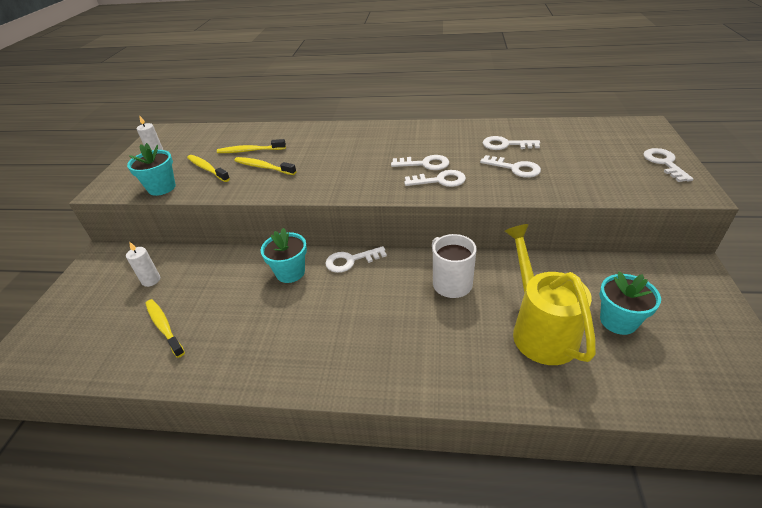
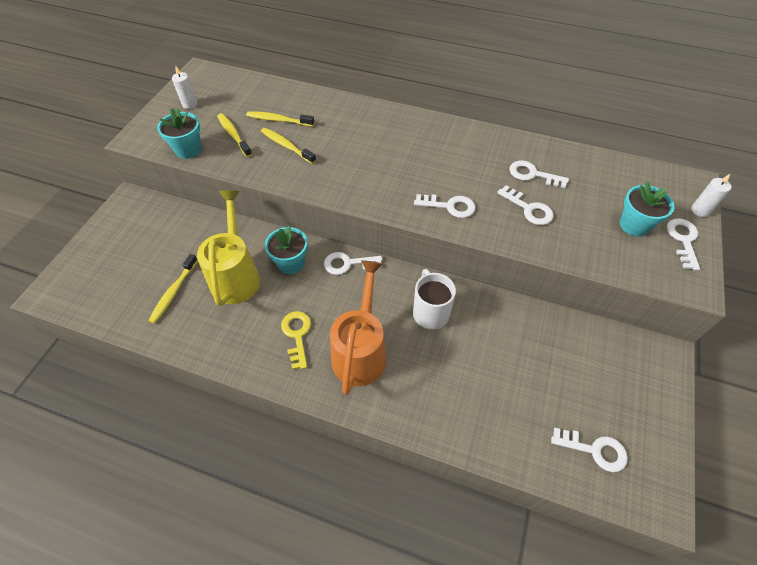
camera: 10 degrees right, 15 degrees up
white candle [126,241,160,287] -> white candle moved to [691,174,731,217]
yellow toothbrush [145,299,185,358] -> yellow toothbrush turned 135 degrees counterclockwise [149,254,198,324]
white key [391,155,449,170] -> white key moved to [551,428,628,472]
yellow watering can [504,224,596,365] -> yellow watering can moved to [197,190,260,306]
turquoise flower pot [599,271,661,335] -> turquoise flower pot moved to [620,182,674,237]
none -> yellow key [281,311,311,370]
none -> orange watering can [330,260,386,395]

